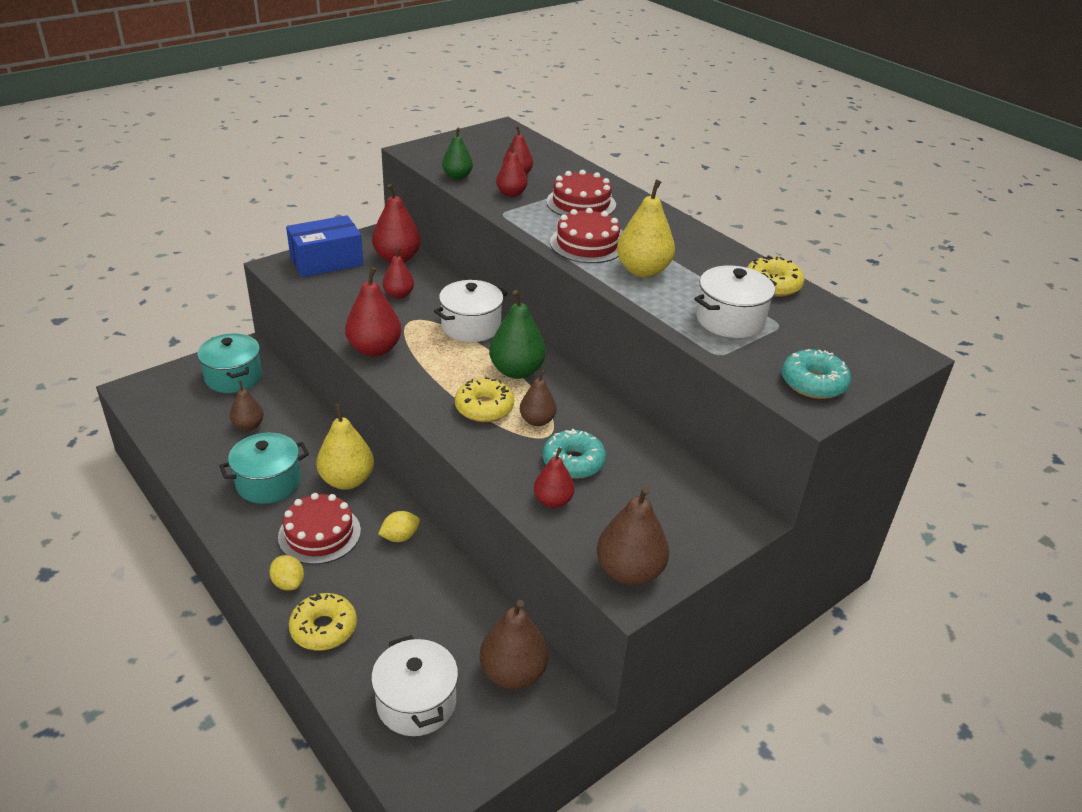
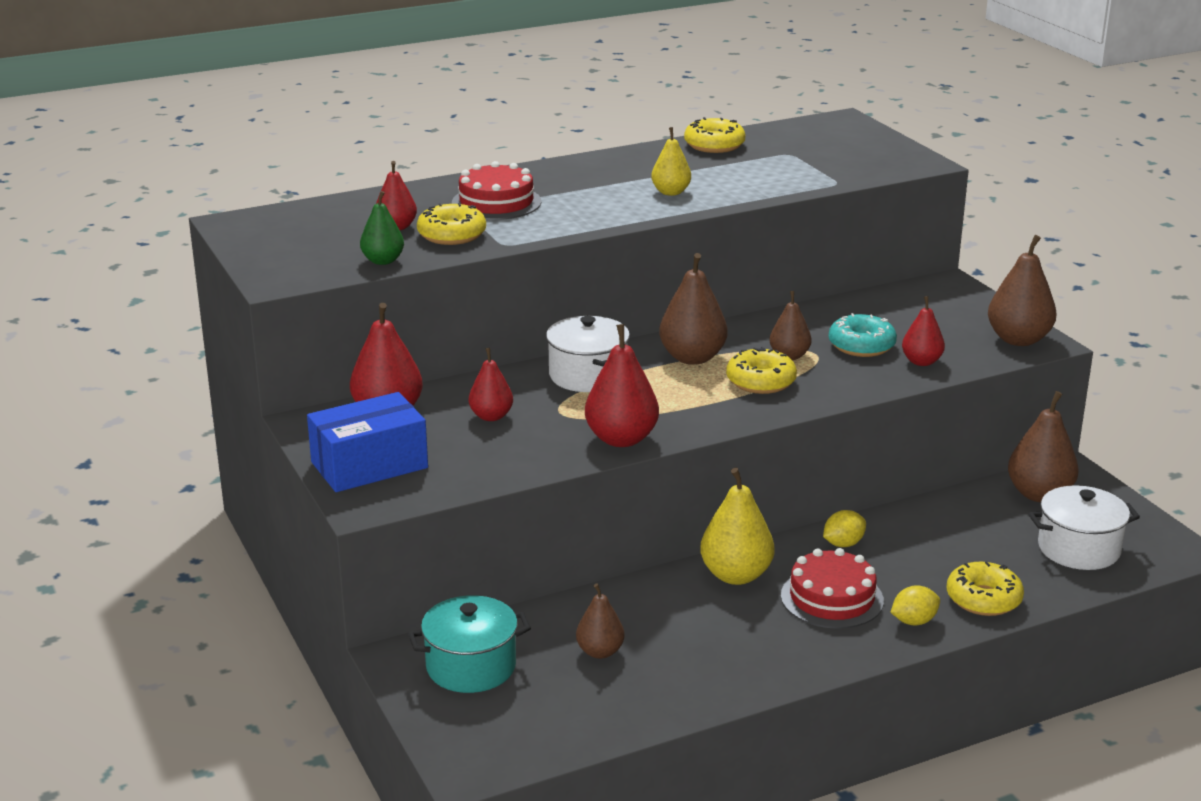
camera: 75 degrees left, 10 degrees down
turquoise pot [219,433,309,504] -> none
blue box [286,215,364,277] -> blue box turned 75 degrees clockwise [307,392,428,492]
yellow lemon [378,511,420,542] -> yellow lemon turned 75 degrees clockwise [823,510,866,547]
green pear [489,290,546,379] -> brown pear [659,253,728,365]
red pear [496,143,528,197] -> yellow donut [417,203,486,245]
red cake [550,208,620,263] -> none
yellow pear [617,180,675,278] -> yellow pear [651,127,691,196], size x0.62
white pot [694,265,777,338] -> none
turquoise donut [782,349,851,399] -> none

